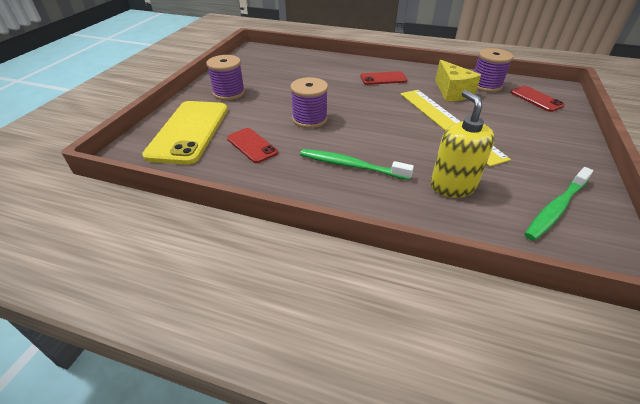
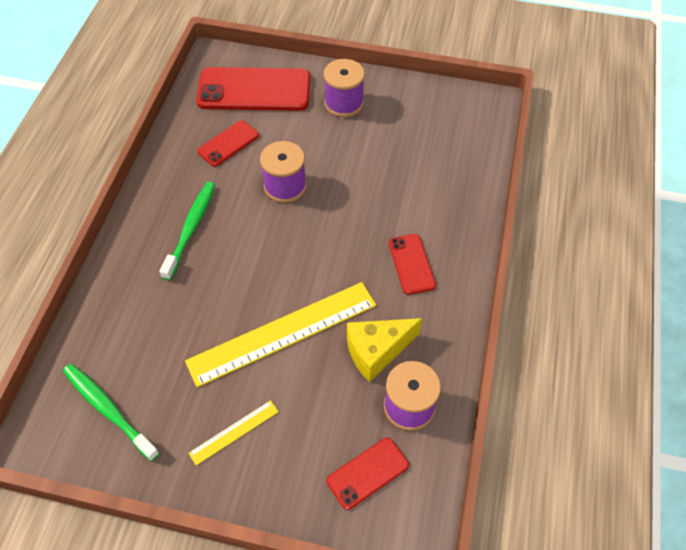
camera: 85 degrees right, 15 degrees up
yellow phone [142,101,228,165] -> red phone [196,67,311,111]
yellow soap dispenser [431,90,495,198] -> none
none -> yellow ruler [188,400,279,465]

